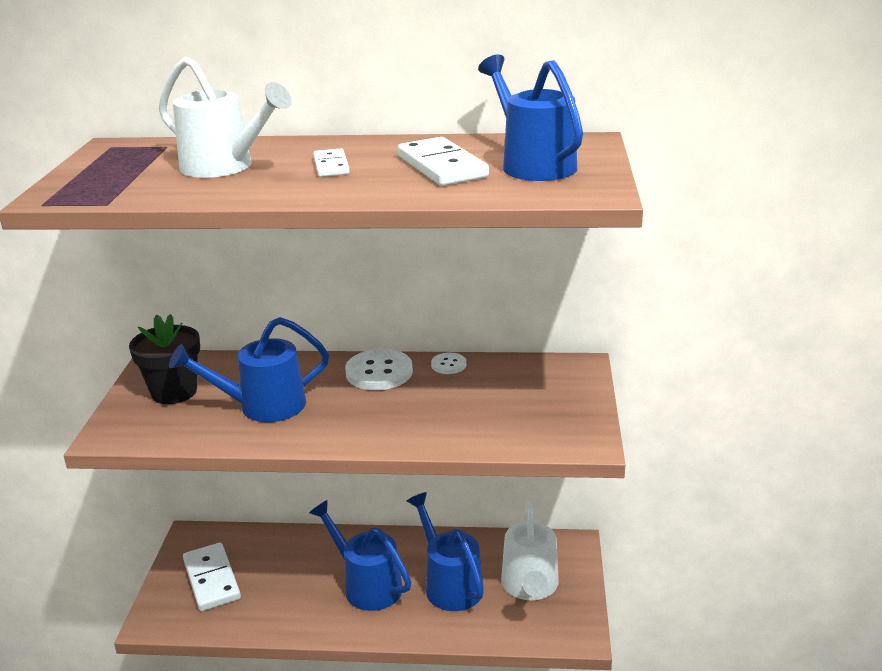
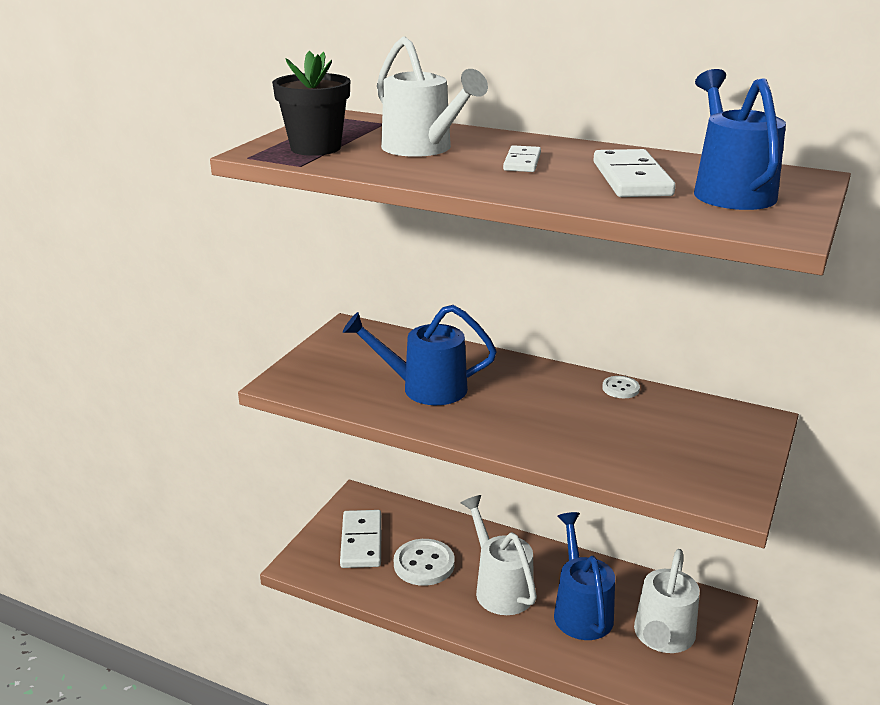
camera: 20 degrees right, 0 degrees up
black flower pot [129,314,200,404] -> black flower pot moved to [272,51,350,156]
blue watering can [309,500,411,611] -> white watering can [461,495,537,615]
white button [345,349,413,390] -> white button moved to [394,539,455,586]

